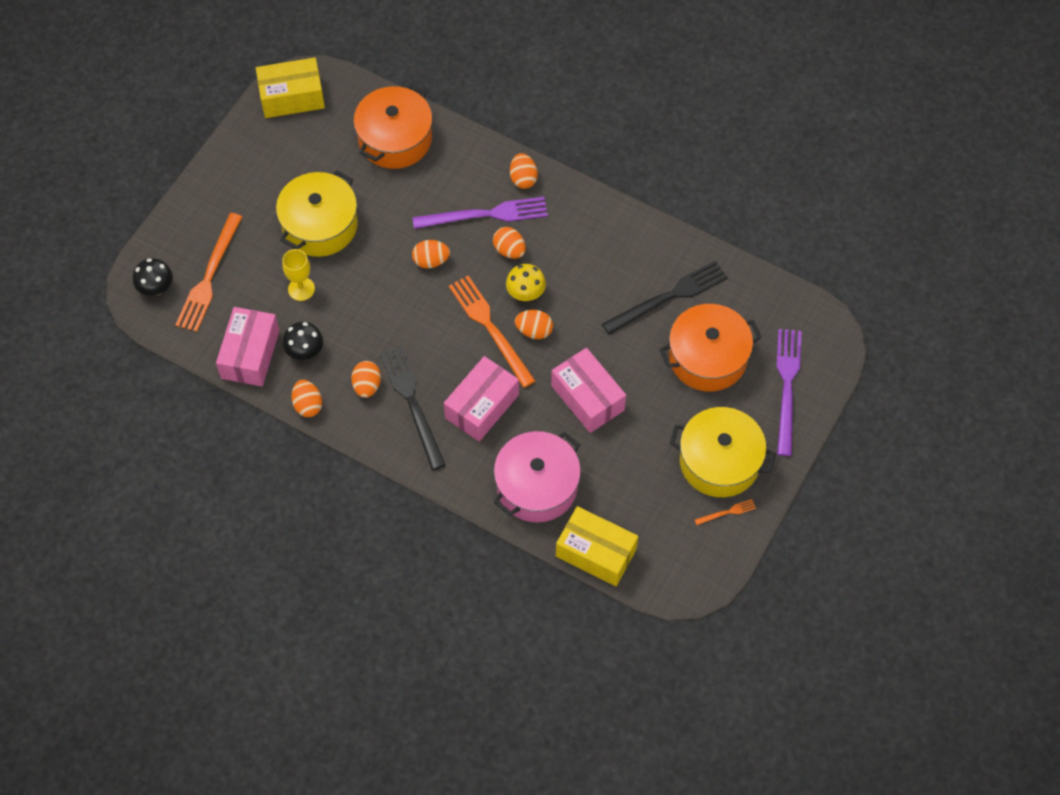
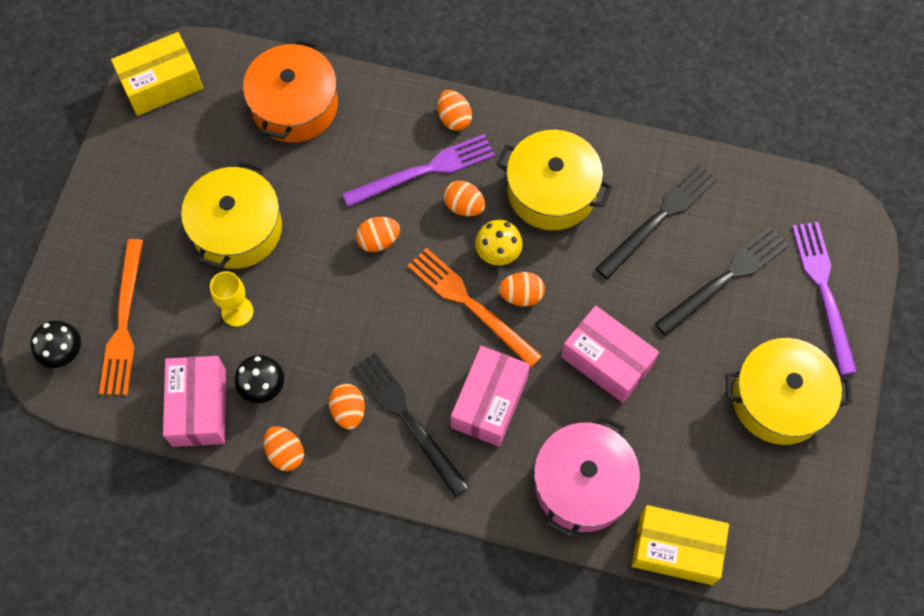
camera: 15 degrees left, 5 degrees up
orange pot [660,304,762,392] -> black fork [655,226,789,336]
orange fork [695,499,756,525] -> none
none -> yellow pot [496,130,613,231]

